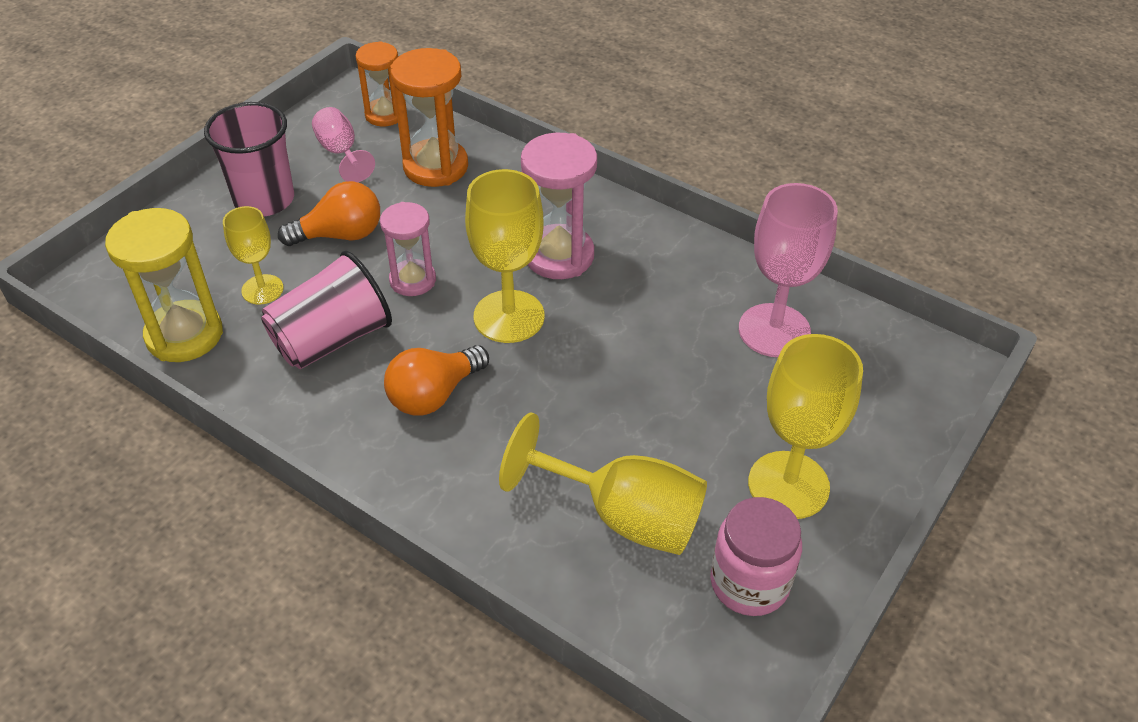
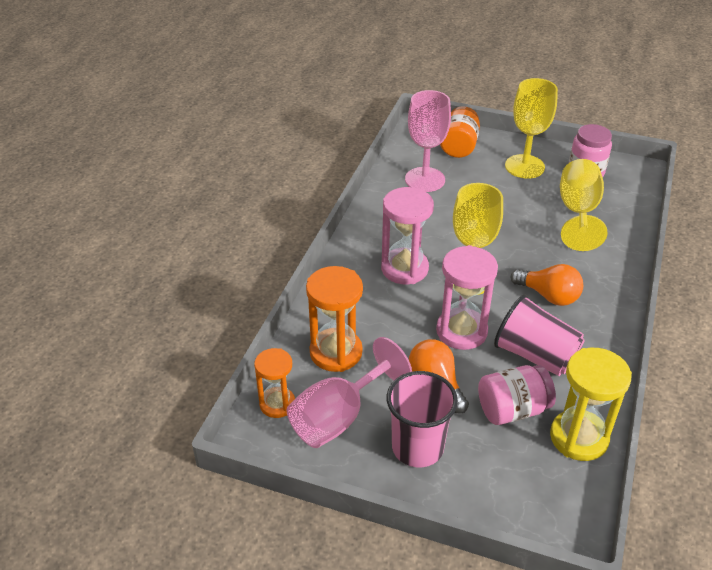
camera: 105 degrees left, 5 degrees down
yellow goblet [223,206,284,305] -> pink jar [478,365,556,425]
pink goblet [312,107,375,182] -> pink goblet [287,337,412,448], size x1.69
pink hourglass [380,202,436,296] -> pink hourglass [436,245,498,350], size x1.55
none -> orange jar [440,106,480,158]

